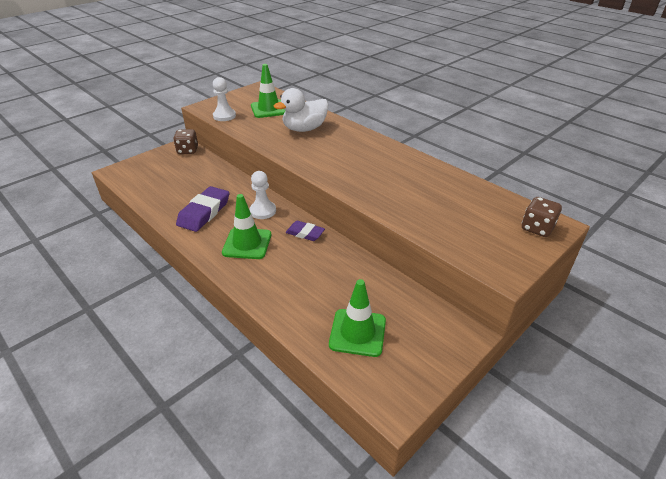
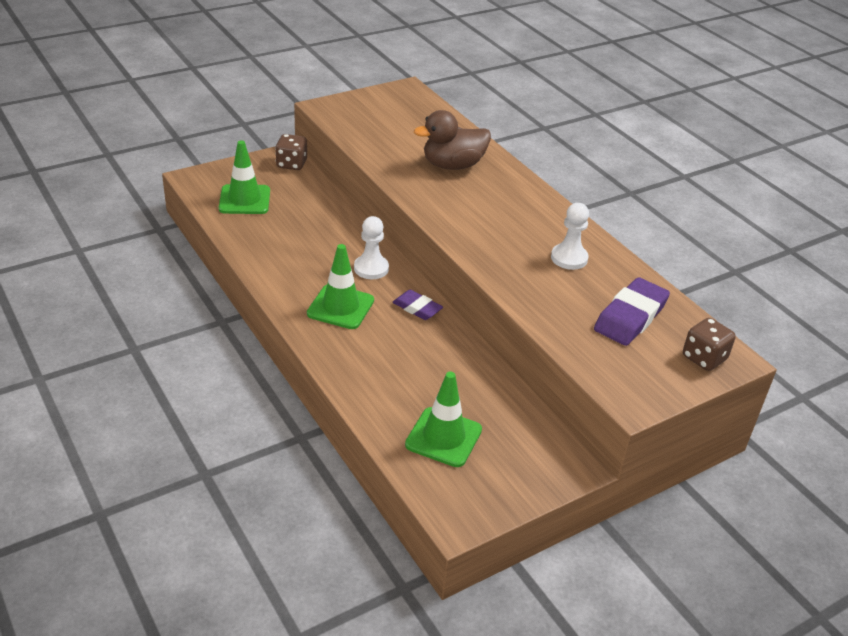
camera: 10 degrees right, 0 degrees up
purple eraser [176,186,229,232] -> purple eraser moved to [594,277,670,346]
white pawn [213,77,236,121] -> white pawn moved to [551,203,589,270]
green traffic cone [251,64,285,118] -> green traffic cone moved to [219,140,270,214]
white duck [274,88,328,132] -> brown duck [414,110,491,170]

